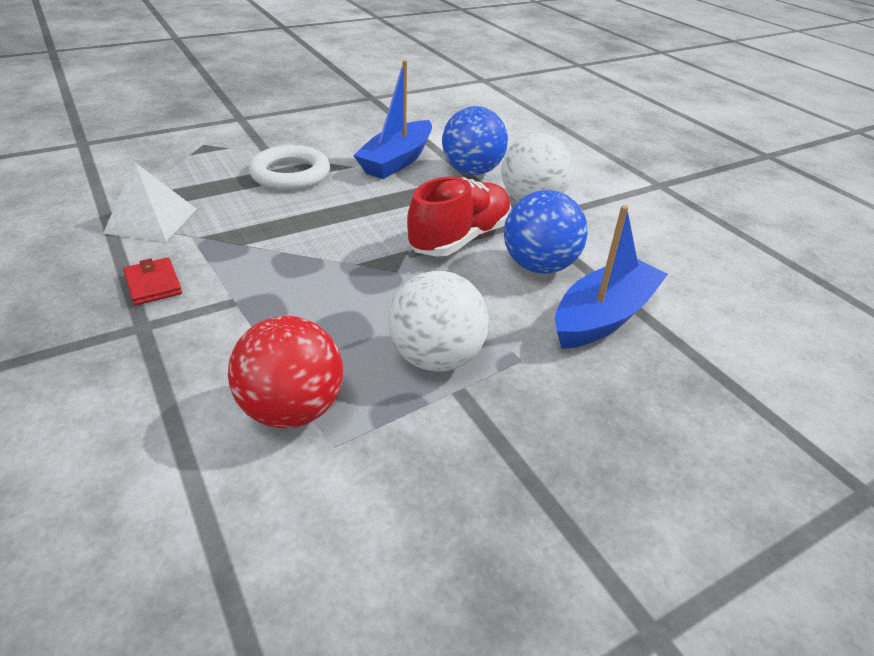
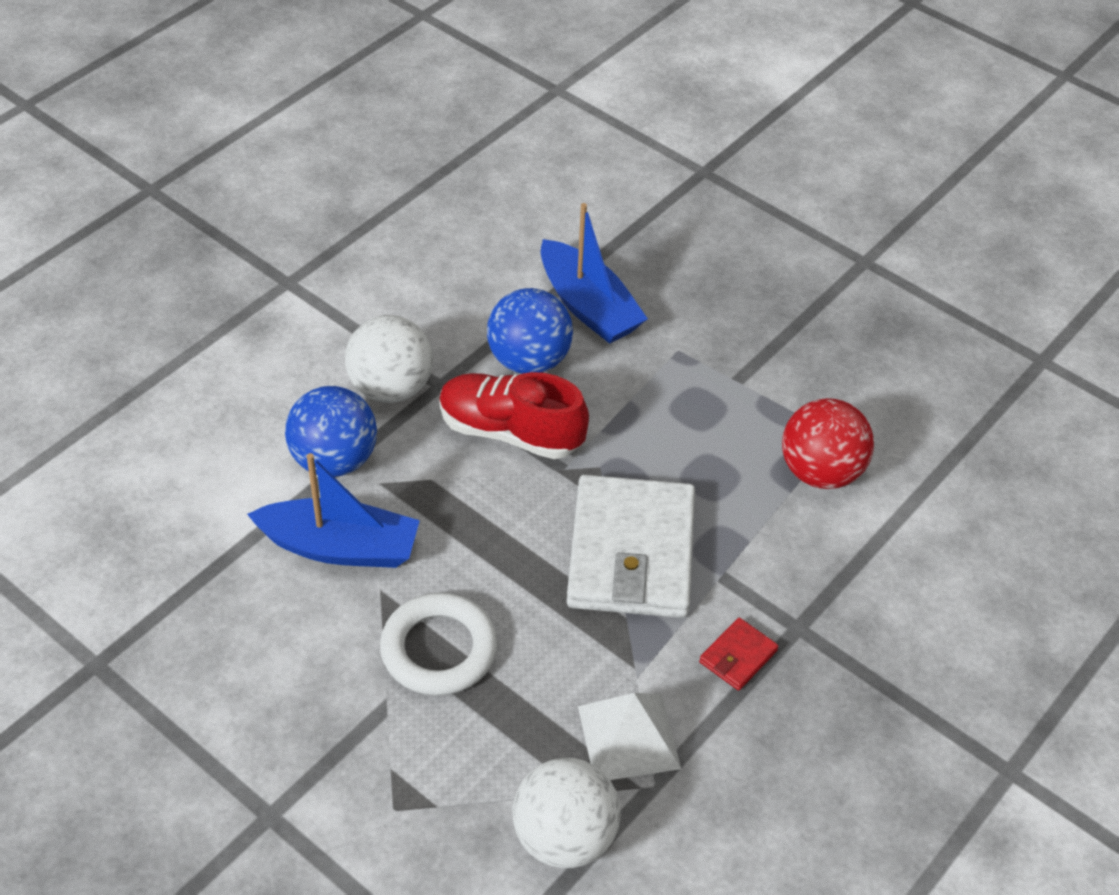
camera: 110 degrees left, 10 degrees up
white ball [388,271,489,372] -> white ball moved to [513,758,621,868]
blue boat [555,205,668,349] -> blue boat turned 150 degrees counterclockwise [541,203,648,344]
none -> white wallet [567,475,695,618]

